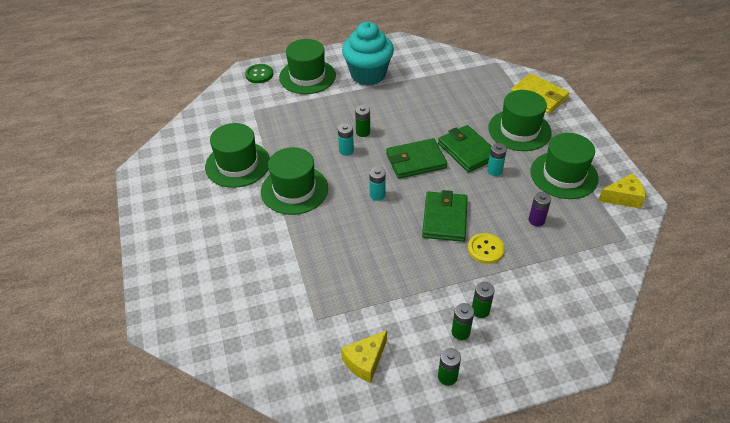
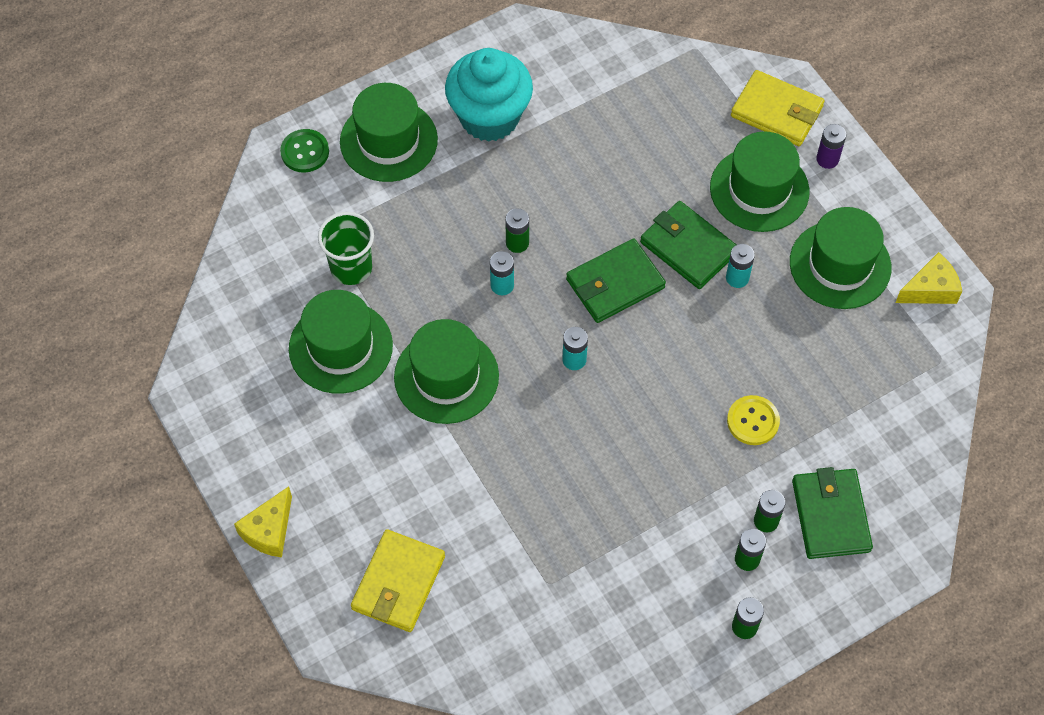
camera: 15 degrees left, 15 degrees up
yellow cheese [341,330,387,383] -> yellow cheese moved to [234,486,292,557]
green wallet [422,190,468,242] -> green wallet moved to [792,467,873,559]
purple battery [529,192,551,226] -> purple battery moved to [816,124,846,169]
none -> green cup [318,212,374,285]
none -> yellow wallet [351,529,445,632]

